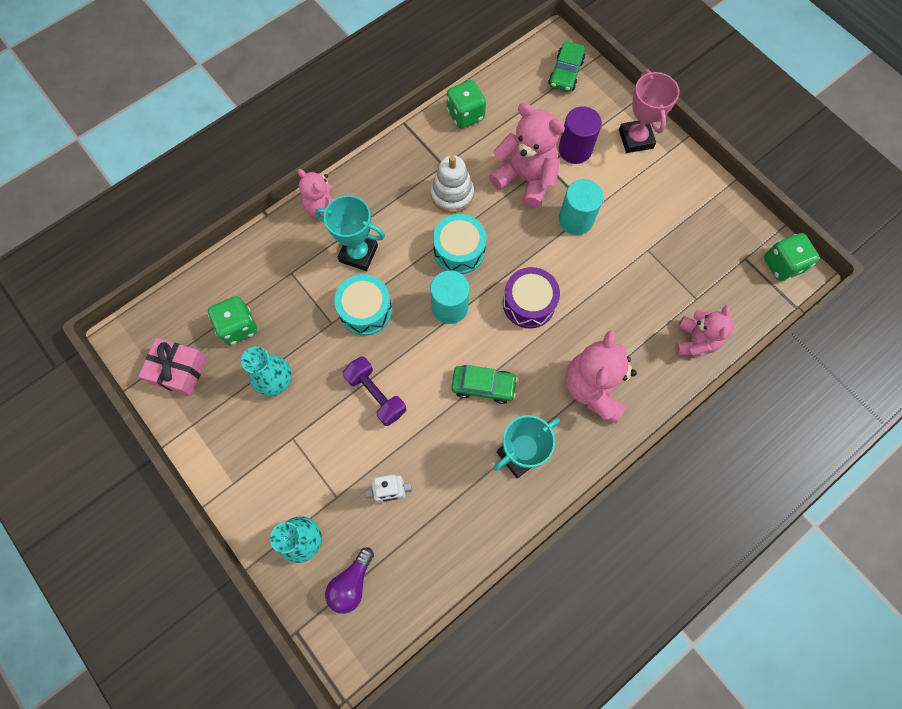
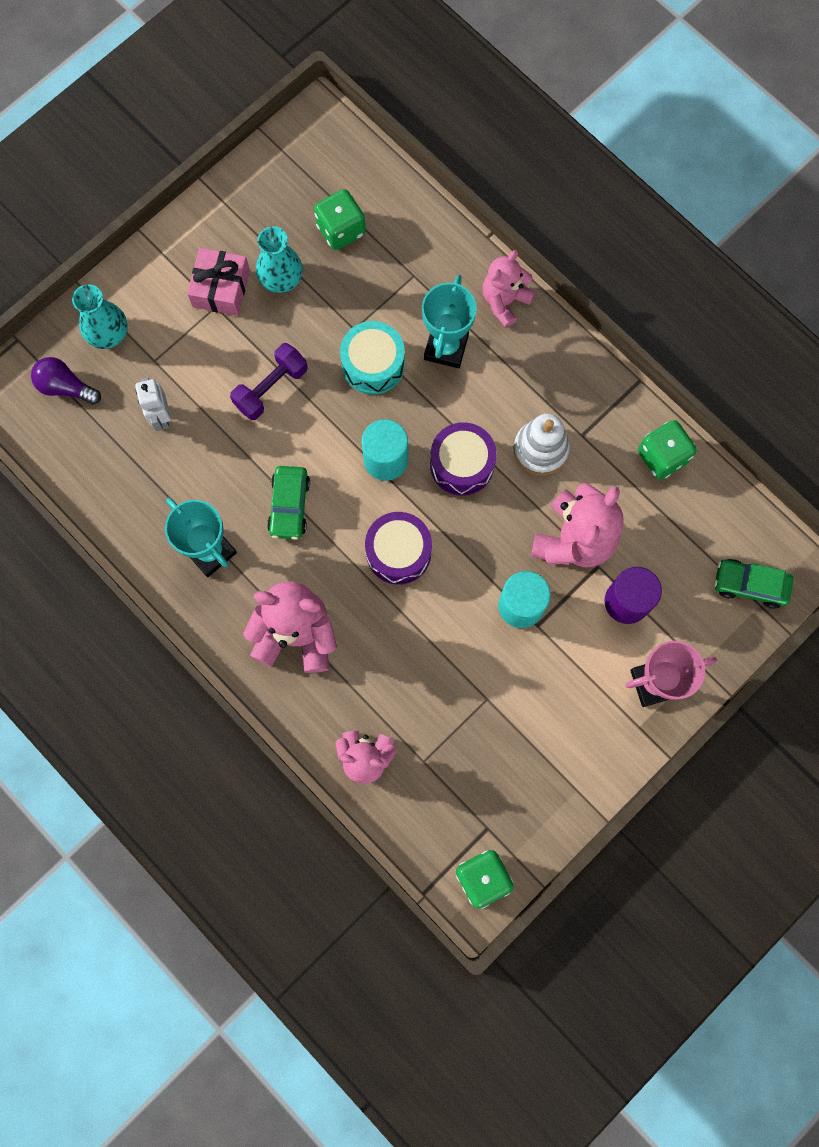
camera: 85 degrees right, 5 degrees up
pink gift [138,338,207,396] -> pink gift moved to [187,248,250,316]
turquoise drum [433,214,486,274] -> purple drum [430,422,497,496]

